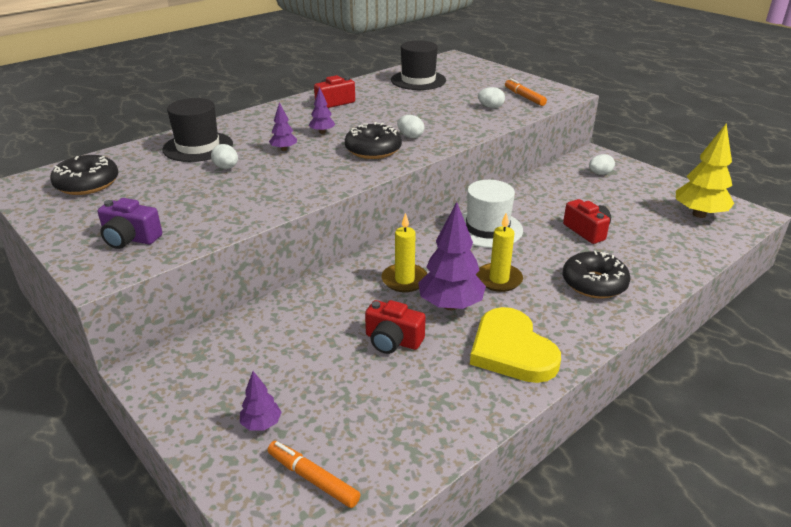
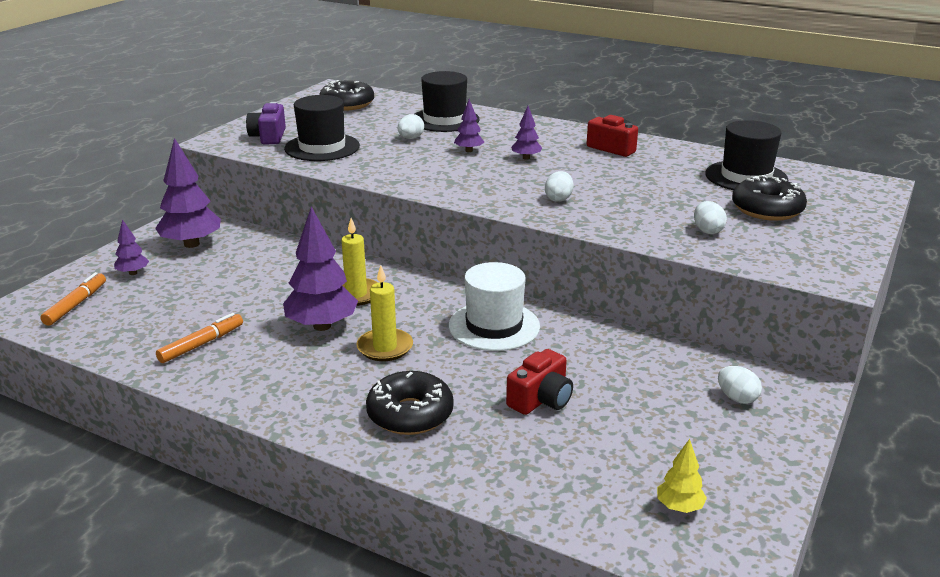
camera: 70 degrees right, 5 degrees down
black donut [345,122,402,159] -> black donut moved to [732,175,807,221]
red camera [365,300,426,354] -> none
yellow heart [470,307,561,383] -> none
orange marker [505,78,547,106] -> orange marker moved to [156,313,243,363]
yellow tree [676,124,734,218] -> yellow tree [657,439,707,513], size x0.50
none -> purple tree [155,138,221,248]
none -> black hat [284,95,360,161]

